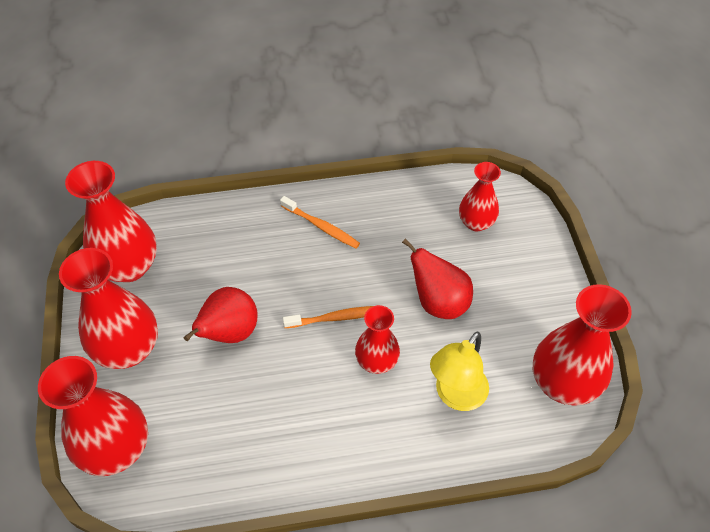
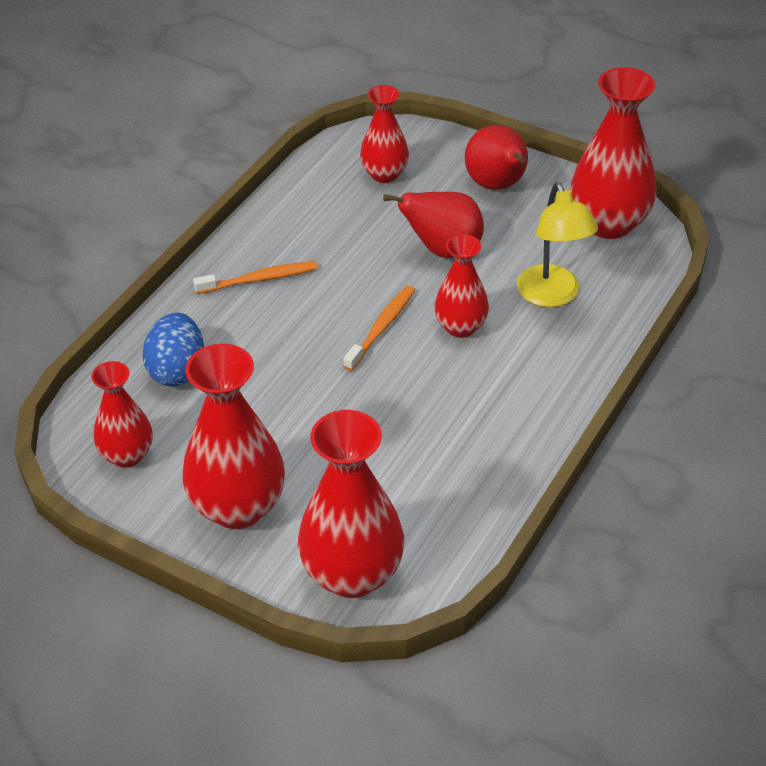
camera: 50 degrees left, 10 degrees down
red vase [65,161,157,282] -> red vase [91,361,153,468], size x0.60
red pear [184,287,258,343] -> red pear moved to [465,125,528,190]
none -> blue egg [142,313,204,386]

